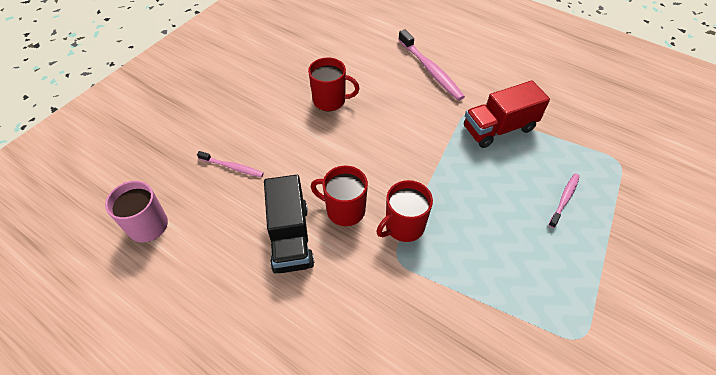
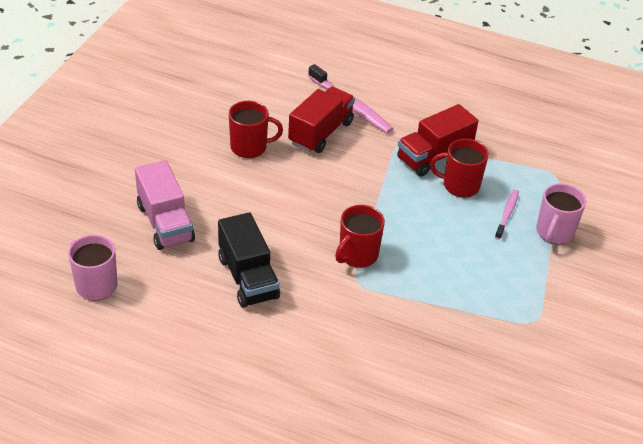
camera: 15 degrees left, 10 degrees down
pink toothbrush [197,151,264,177] -> pink truck [135,160,195,250]
red mug [311,166,368,226] -> red mug moved to [430,139,489,197]
none -> red truck [288,87,355,153]
none -> pink mug [536,183,586,244]

